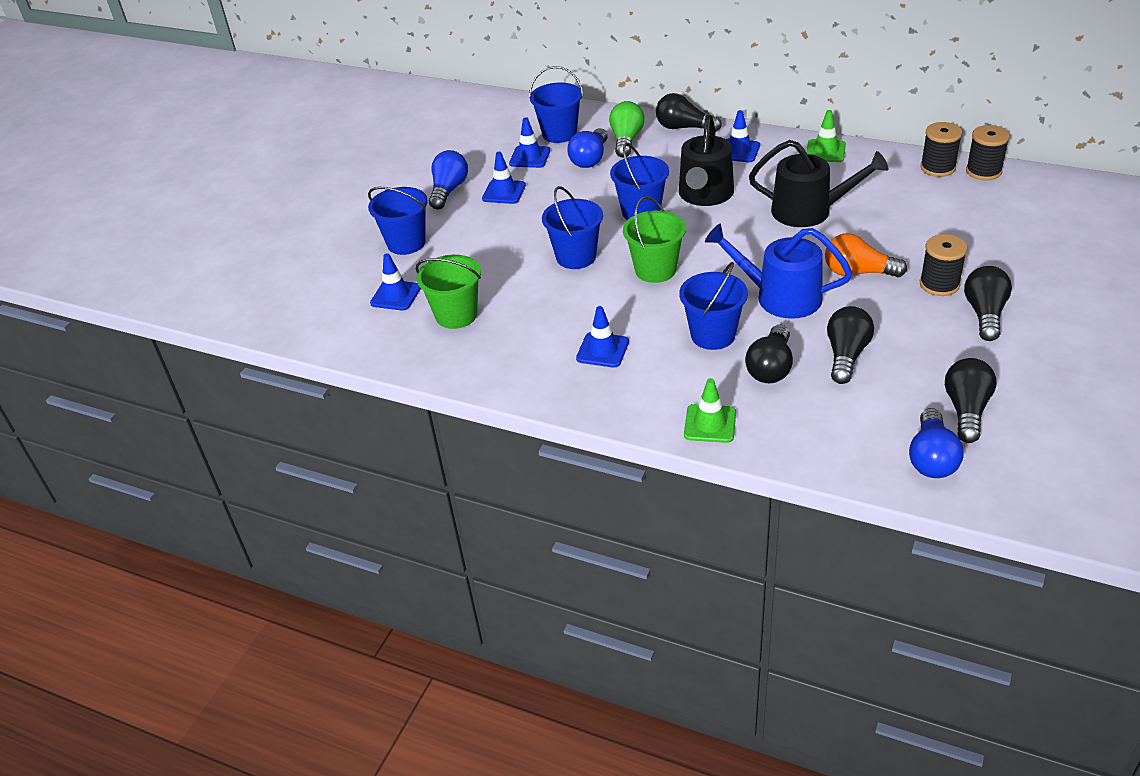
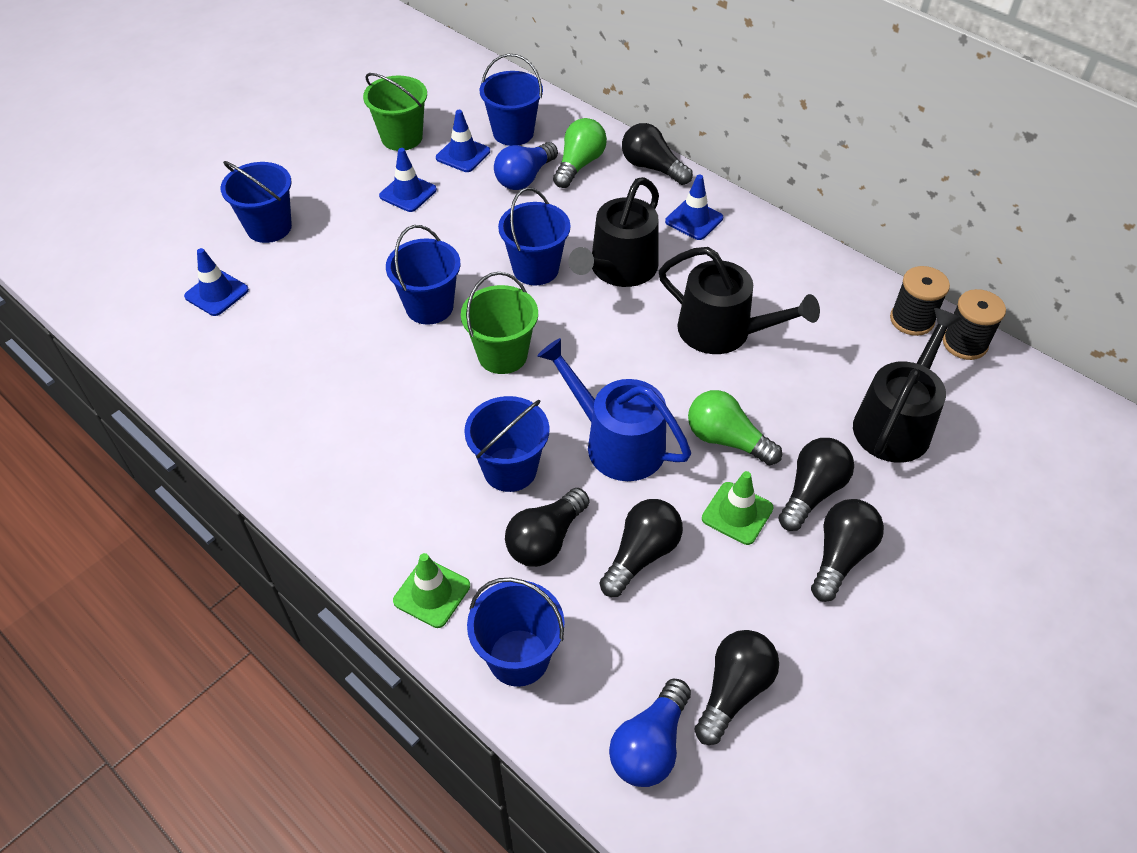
camera: 15 degrees right, 10 degrees up
green bucket [416,255,481,329] -> green bucket moved to [363,73,427,151]
blue light bulb [429,150,468,210] -> none
blue traffic cone [576,306,629,368] -> none
green traffic cone [806,110,846,162] -> green traffic cone moved to [702,471,773,545]
orange light bulb [825,233,907,277] -> green light bulb [688,390,782,465]
black spool [920,234,968,296] -> black light bulb [778,438,854,531]
none -> blue bucket [467,578,565,687]
none -> black watering can [853,308,962,463]

